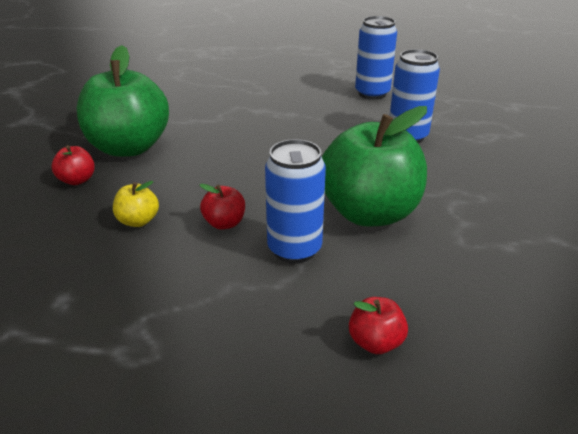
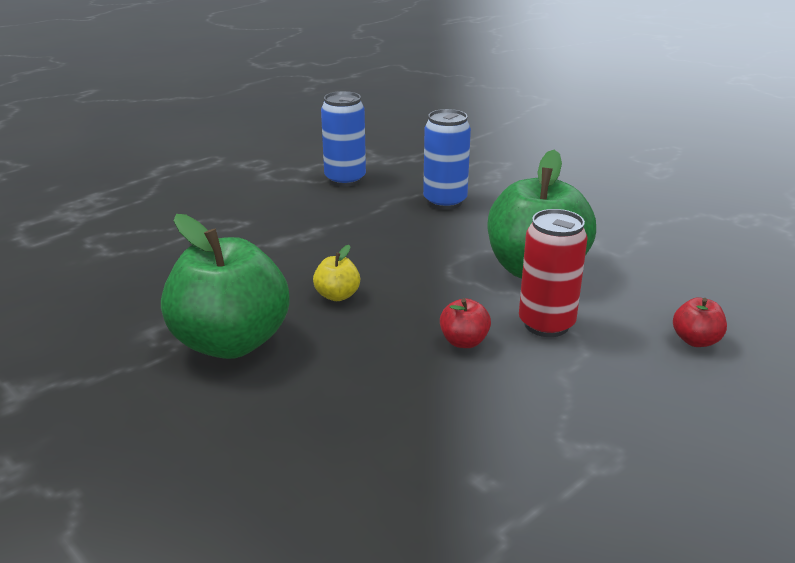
camera: 50 degrees left, 5 degrees down
red apple [52,145,95,185] -> none
yellow apple [113,181,159,227] -> yellow apple moved to [313,245,360,301]
blue can [265,139,326,263] -> red can [519,209,588,337]

